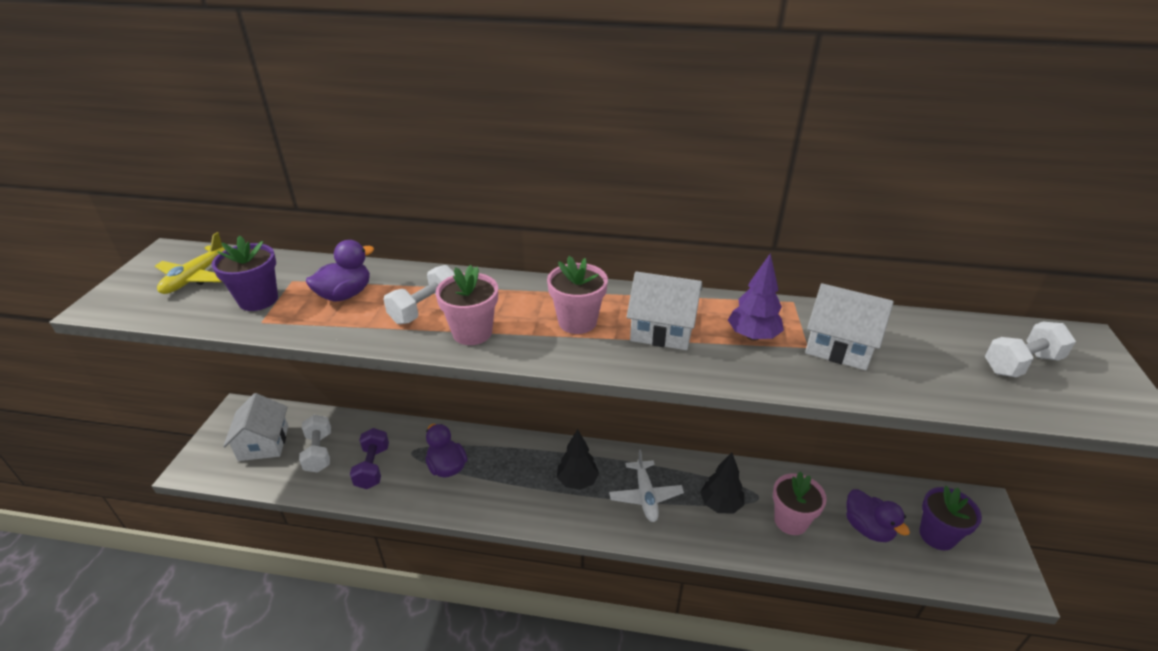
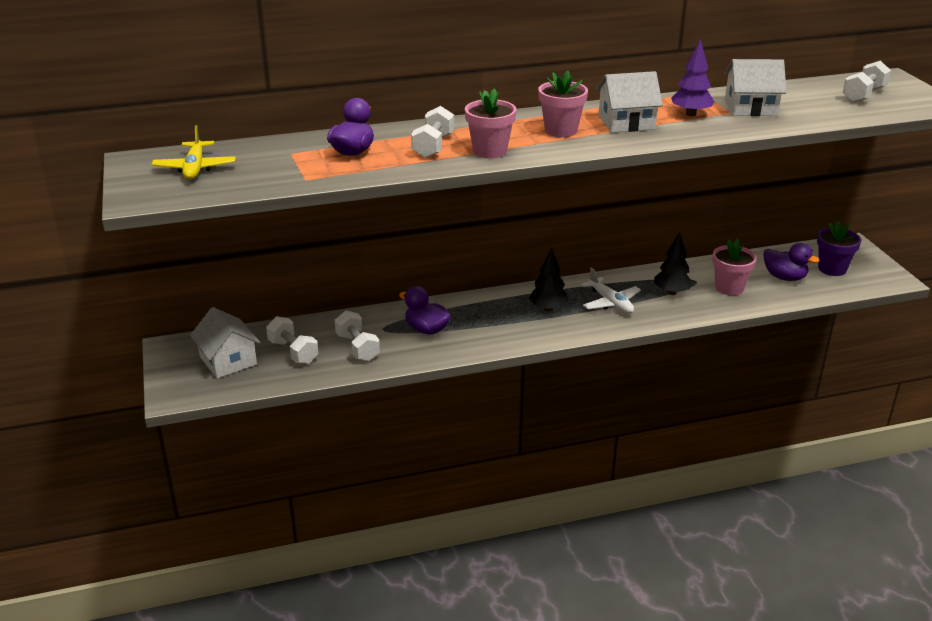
camera: 25 degrees left, 5 degrees down
purple flower pot [211,236,278,311] -> none
purple dumbbell [350,428,389,489] -> white dumbbell [335,311,380,361]

